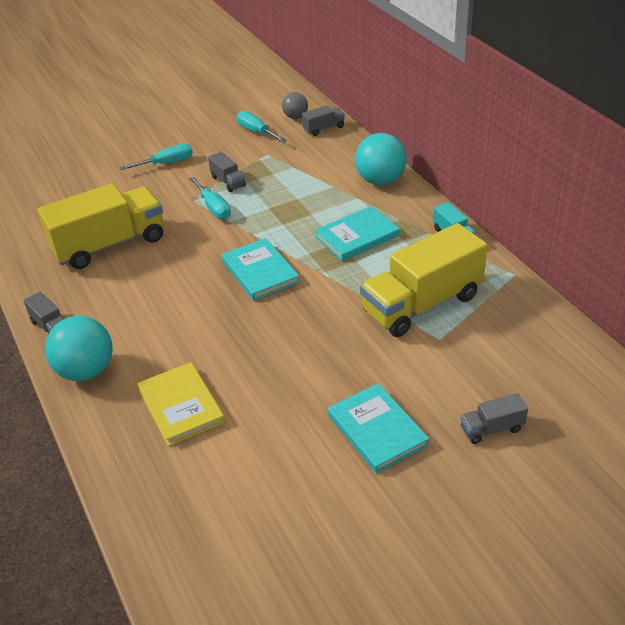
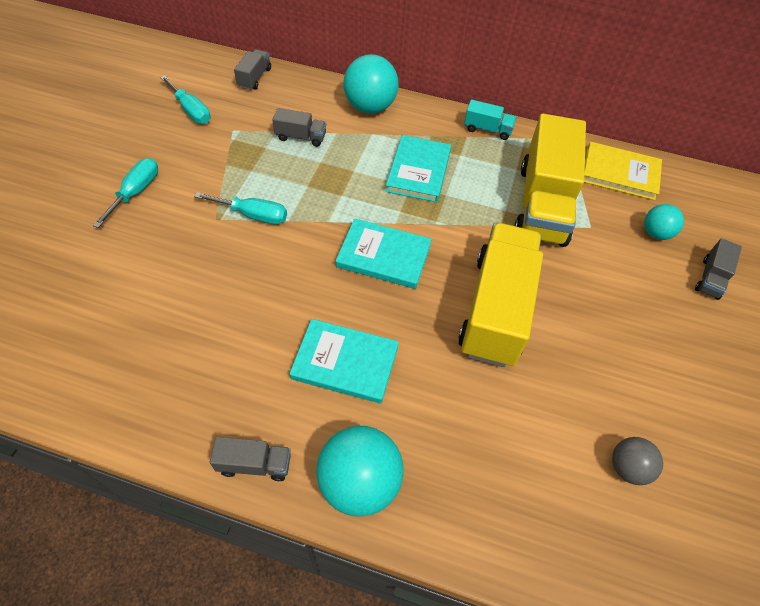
camera: 50 degrees left, 15 degrees up
yellow truck [37,183,164,269] -> yellow truck moved to [458,223,543,367]
yellow book [137,362,225,446] -> yellow book moved to [584,142,662,200]
grey truck [208,152,246,192] -> grey truck moved to [272,108,326,147]
turquoise screwdriver [237,111,287,142] -> turquoise screwdriver turned 135 degrees counterclockwise [160,75,211,124]
grey ball [282,92,308,119] -> grey ball moved to [612,437,663,485]
turquoise book [328,383,429,473] -> turquoise book moved to [289,319,399,404]
none -> turquoise ball [644,204,684,240]

